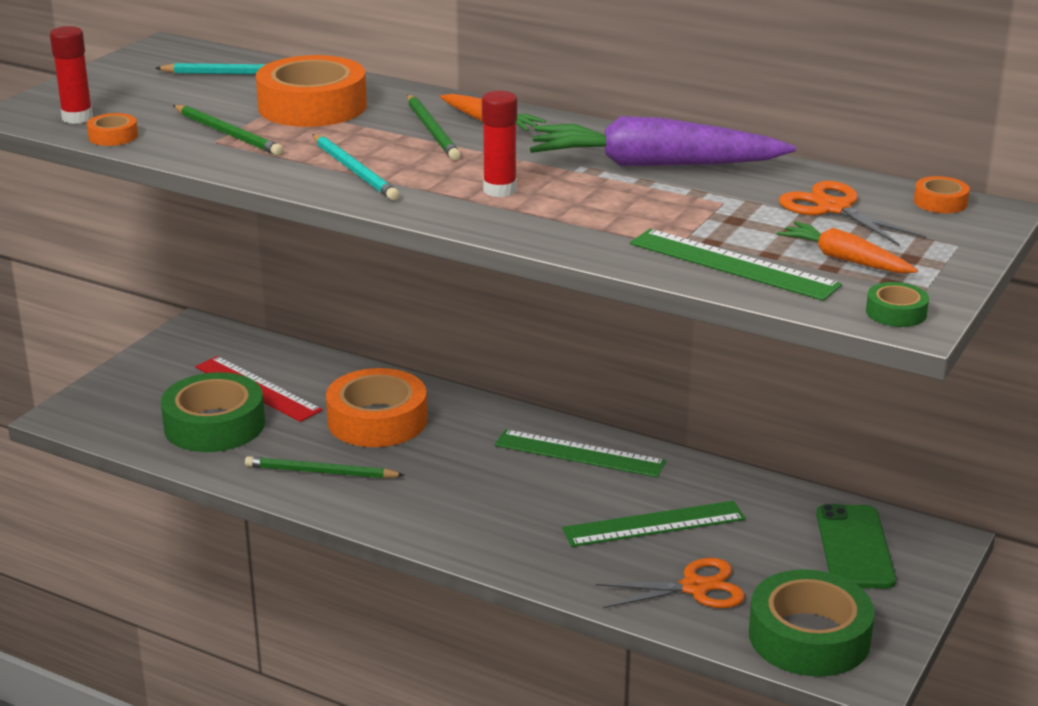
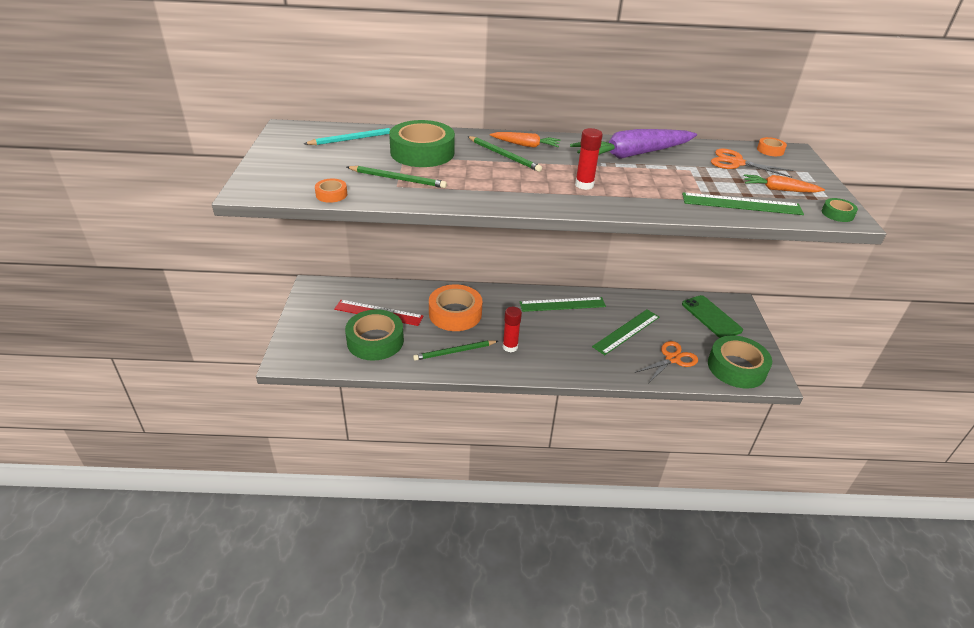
camera: 30 degrees left, 10 degrees up
red glue stick [50,26,93,124] -> red glue stick moved to [503,307,522,352]
orange tape [256,55,367,127] -> green tape [389,120,455,167]
turquoise pencil [312,134,400,200] -> none

